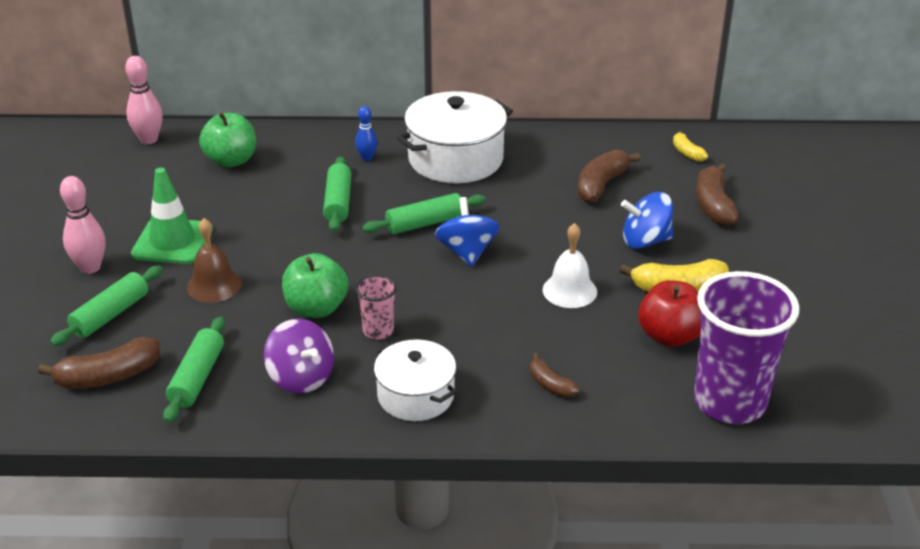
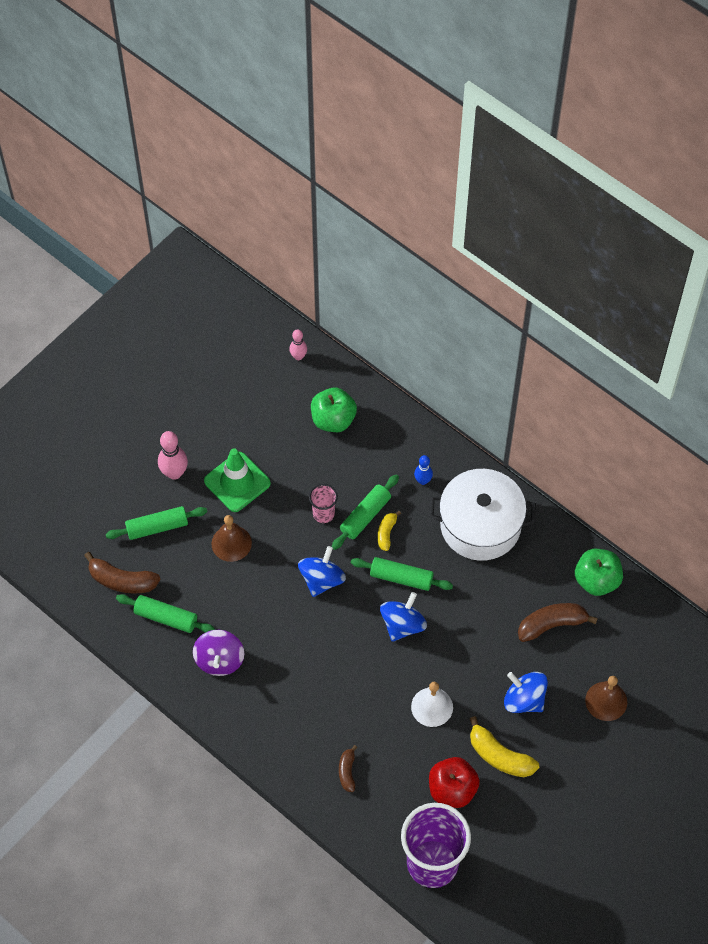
camera: 40 degrees right, 25 degrees up
pink bowling pin [125,56,163,144] -> pink bowling pin [289,329,307,360], size x0.62
green rolling pin [163,316,225,423] -> green rolling pin turned 60 degrees clockwise [116,594,215,633]
green apple [282,253,348,318] -> green apple moved to [575,549,623,596]
pink cup [355,275,397,339] -> pink cup moved to [309,484,338,523]
white pot [374,339,457,421] -> none
yellow banana [673,130,708,162] -> yellow banana moved to [378,511,401,551]
brown banana [696,163,739,226] -> brown bell [585,676,627,721]
none -> blue spinning top [298,546,346,597]

